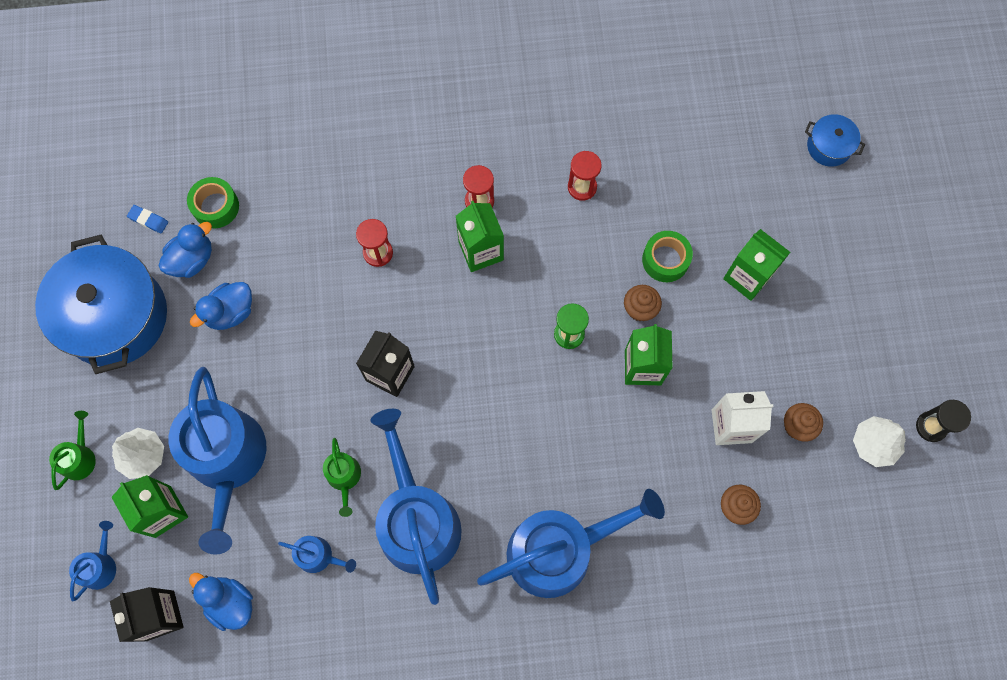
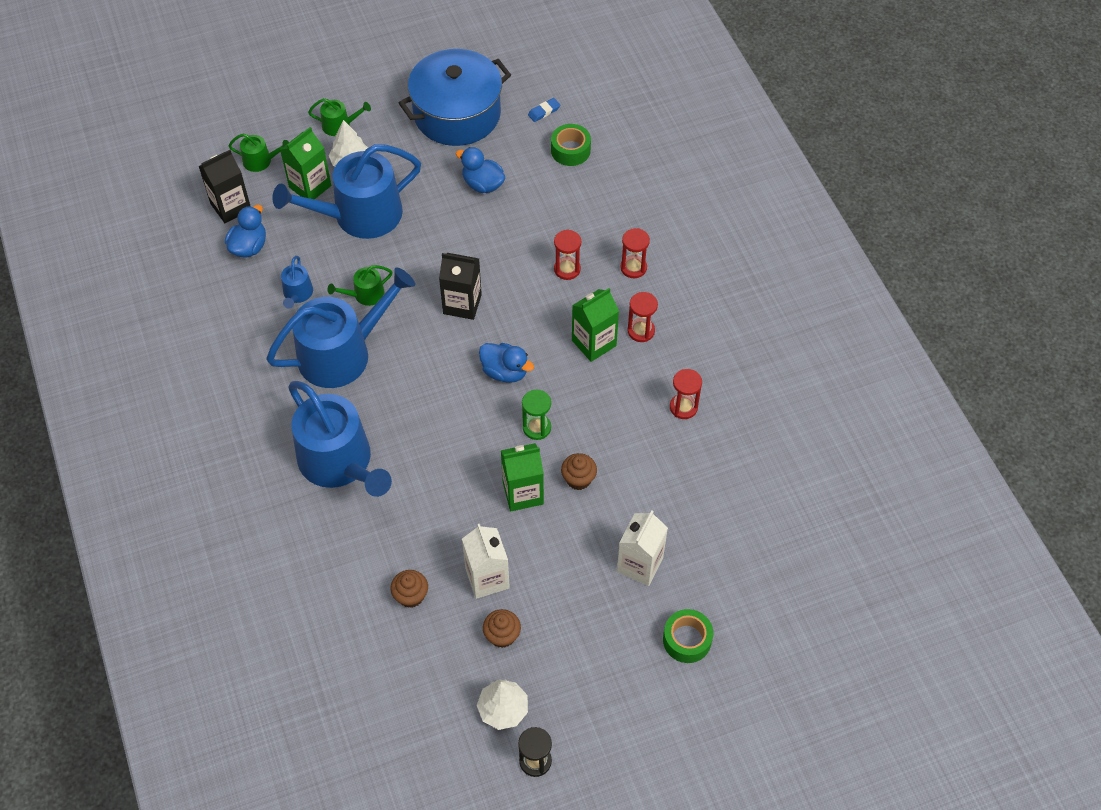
camera: 75 degrees right, 15 degrees down
blue watering can [69,521,116,601] -> green watering can [229,134,289,172]
blue eraser [127,205,168,233] -> blue eraser turned 45 degrees clockwise [528,98,560,122]
blue duck [159,222,212,278] -> blue duck moved to [479,343,534,383]
green tape [642,231,693,282] -> green tape moved to [663,609,713,663]
green carton [723,229,790,301] -> white carton [617,511,668,586]
blue pot [805,114,865,167] -> none
none -> red hourglass [620,228,650,278]

